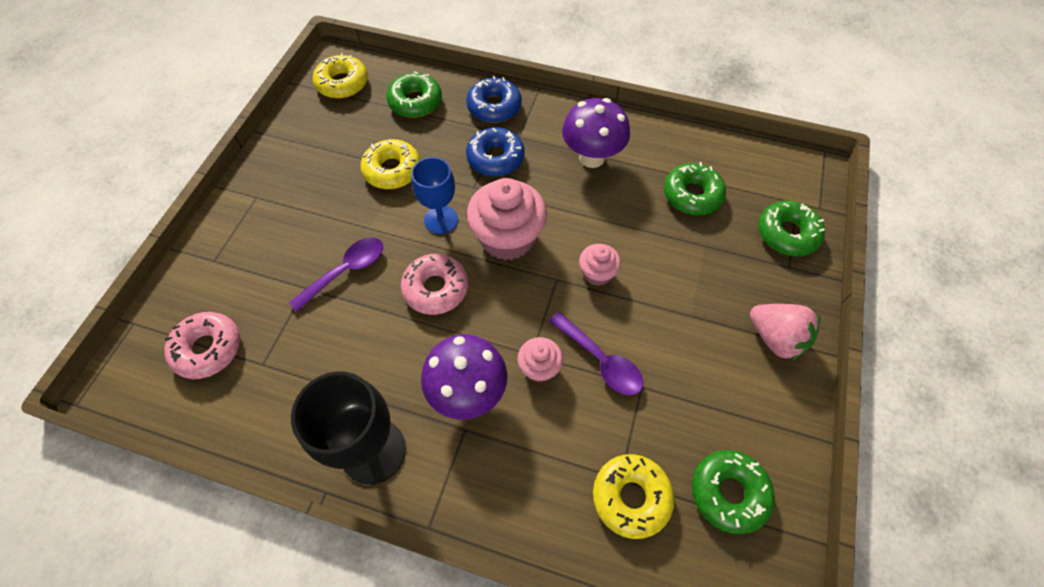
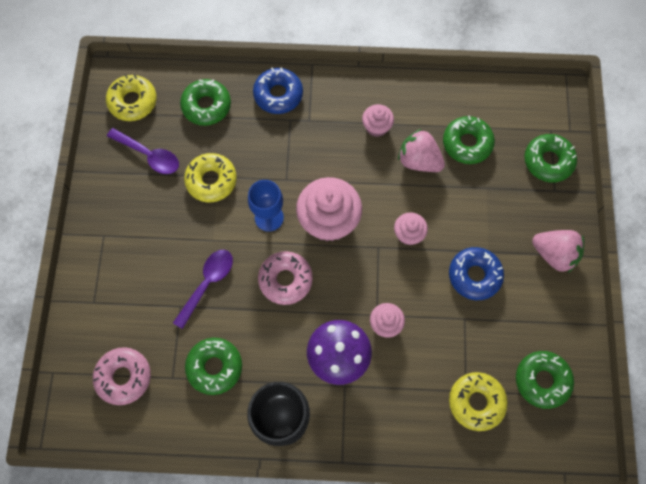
camera: 15 degrees left, 10 degrees up
blue donut [466,127,525,176] -> blue donut moved to [449,247,504,300]
purple spoon [549,312,643,396] -> purple spoon moved to [107,128,179,174]
purple mushroom [562,98,630,168] -> pink cupcake [362,104,394,137]
none -> green donut [185,338,242,395]
none -> pink strawberry [398,129,445,172]

